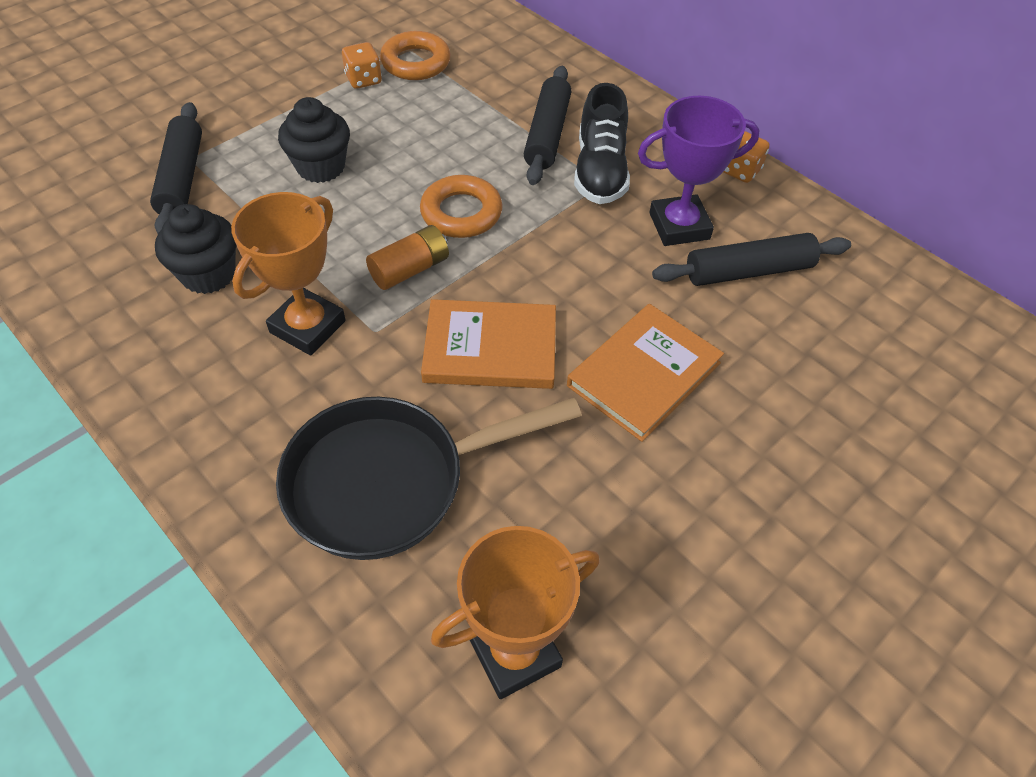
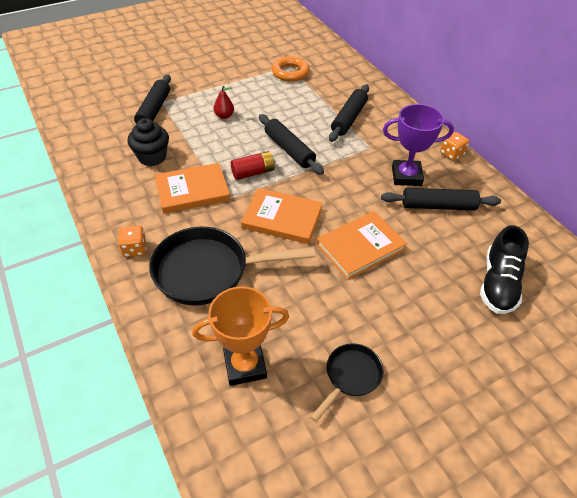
camera: 15 degrees right, 5 degrees down
orange trophy [231,192,346,356] -> orange book [155,163,230,214]
black cupcake [278,97,350,183] -> red pear [214,86,234,119]
orange dice [342,42,382,89] -> orange dice moved to [118,225,147,257]
orange battery [366,225,449,290] -> red battery [231,151,275,180]
orange ring [420,175,503,238] -> black rolling pin [259,114,324,175]
black shoe [574,83,630,204] -> black shoe moved to [480,225,529,314]
none -> black pan [311,343,384,422]

